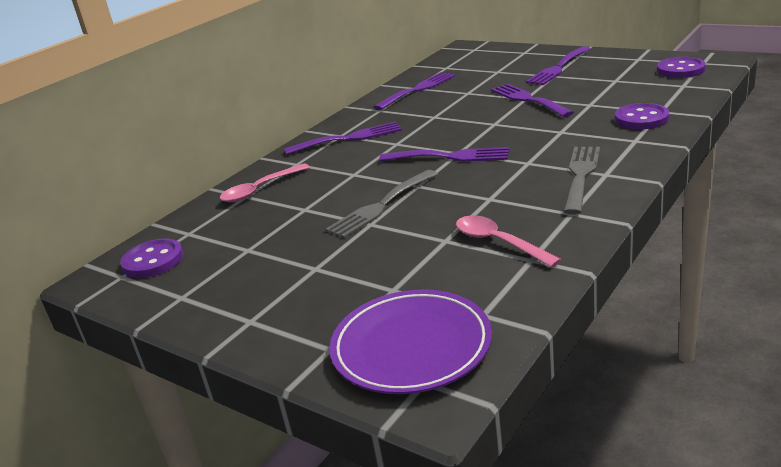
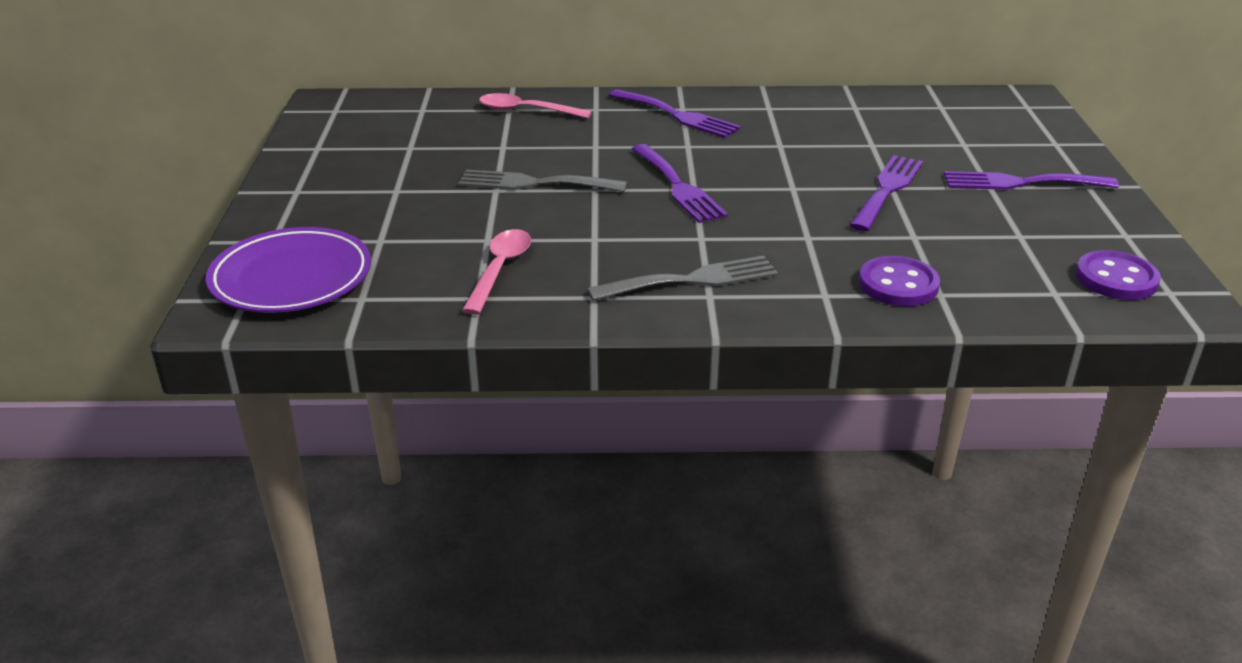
camera: 50 degrees right, 5 degrees up
purple button [120,239,183,278] -> none
purple fork [374,72,455,110] -> none

